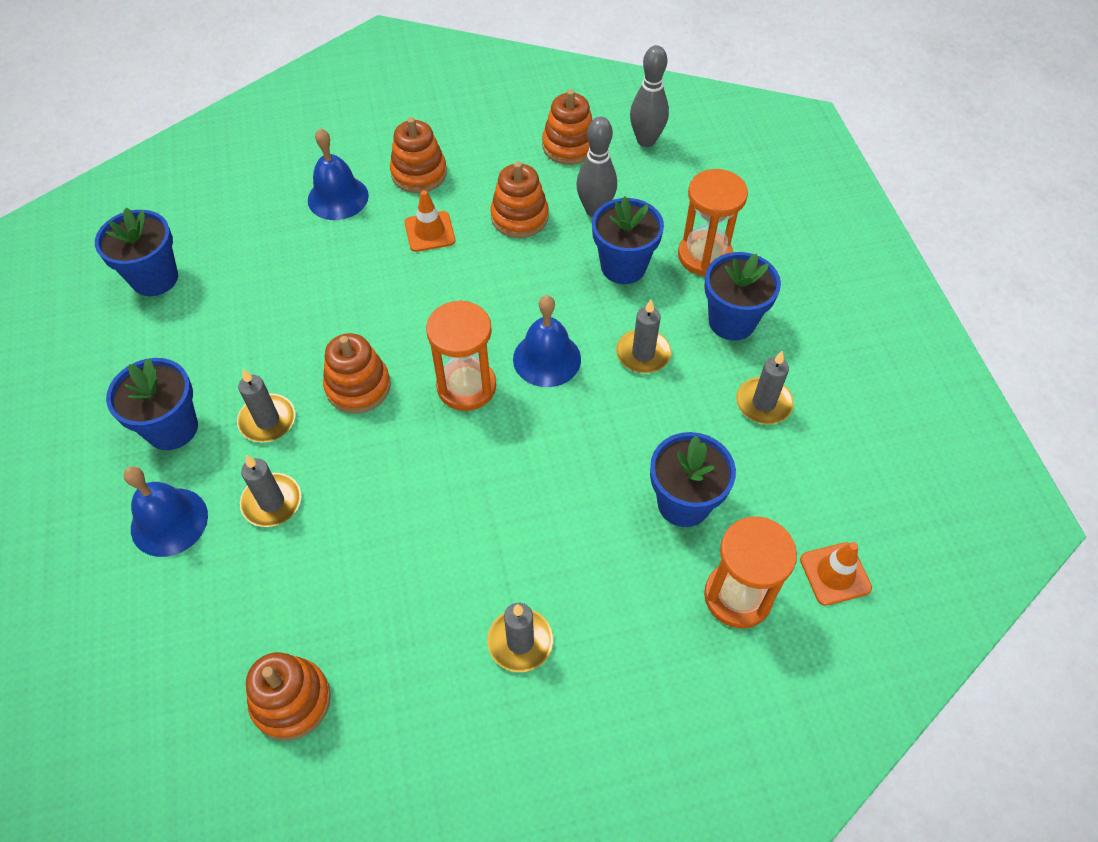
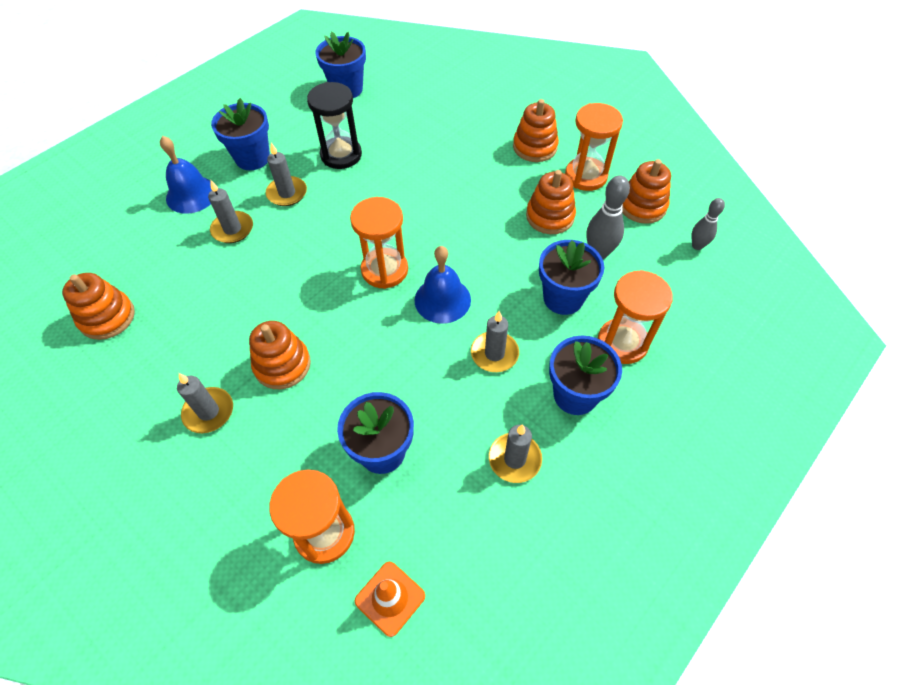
camera: 55 degrees right, 0 degrees up
blue bell [308,128,369,220] -> none
orange stacking toy [323,333,391,413] -> orange stacking toy moved to [249,321,311,389]
orange traffic cone [404,190,455,252] -> none
grey bowling pin [630,45,669,147] -> grey bowling pin [692,198,725,250], size x0.64
none -> black hourglass [307,82,362,169]
none -> orange hourglass [565,103,623,191]

